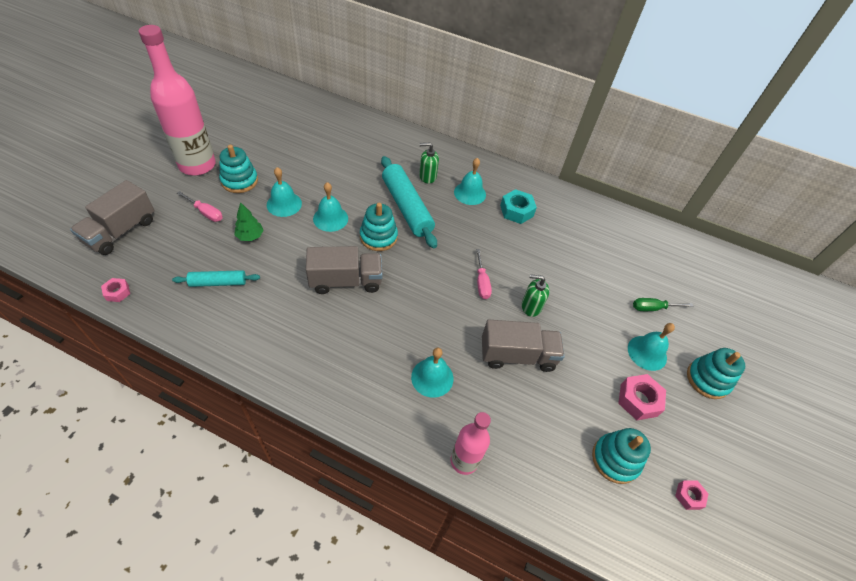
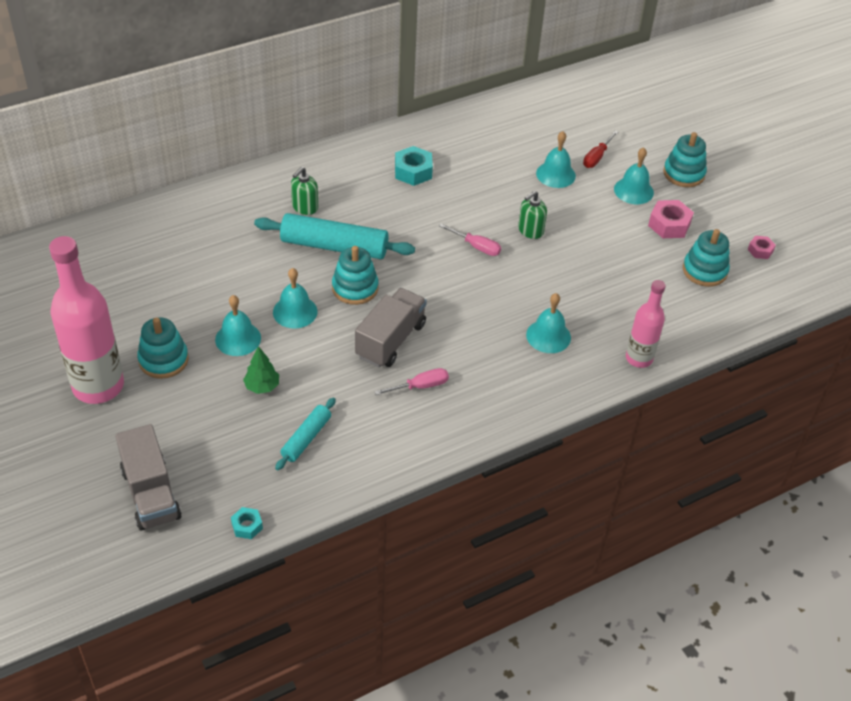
camera: 50 degrees left, 5 degrees down
pink nut [101,278,130,302] -> turquoise nut [231,507,263,539]
pink screwdriver [177,191,223,222] -> pink screwdriver moved to [374,368,449,395]
turquoise bell [454,158,486,205] -> turquoise bell moved to [536,131,576,188]
grey truck [482,320,565,372] -> none
green screwdriver [633,298,694,311] -> red screwdriver [583,131,618,168]

